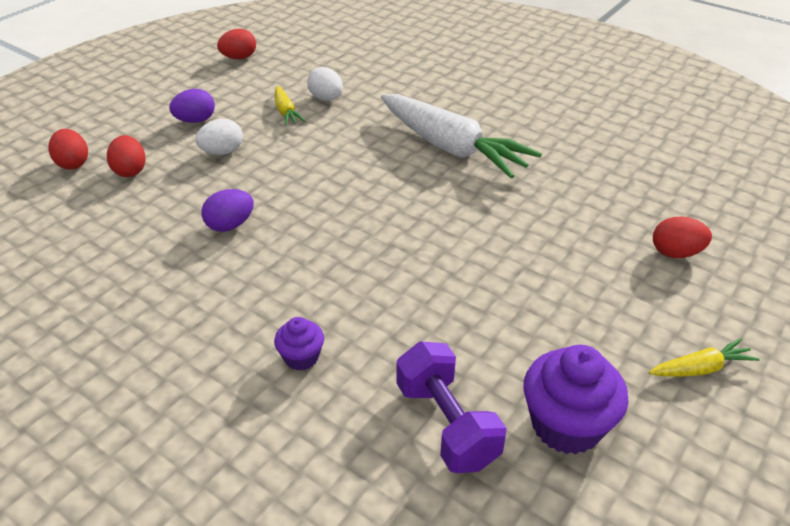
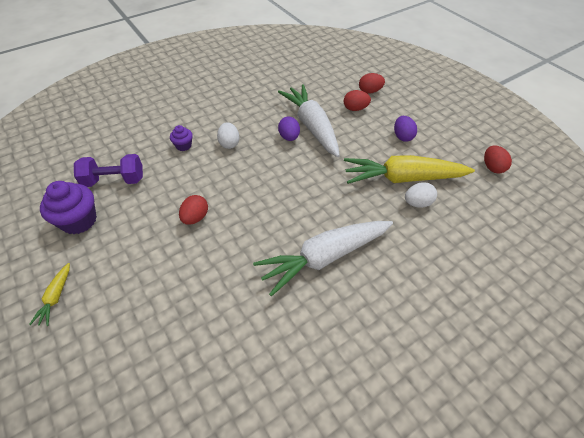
camera: 110 degrees right, 10 degrees up
white egg [195,119,243,155] -> white egg moved to [217,122,240,149]
yellow carrot [275,86,305,126] -> yellow carrot [344,155,475,184], size x2.30
red egg [653,217,712,258] -> red egg moved to [179,195,208,225]
none -> white carrot [278,84,340,157]

